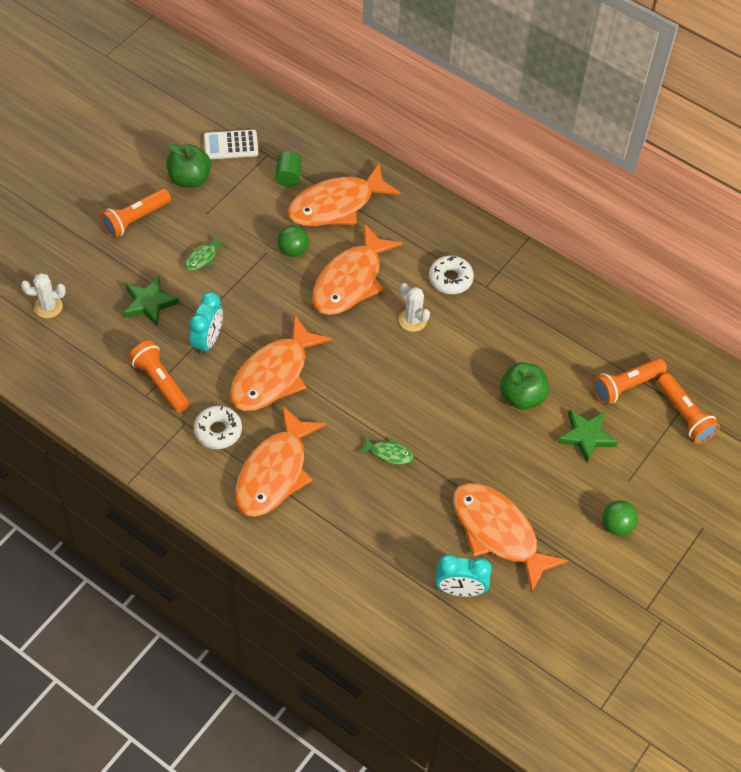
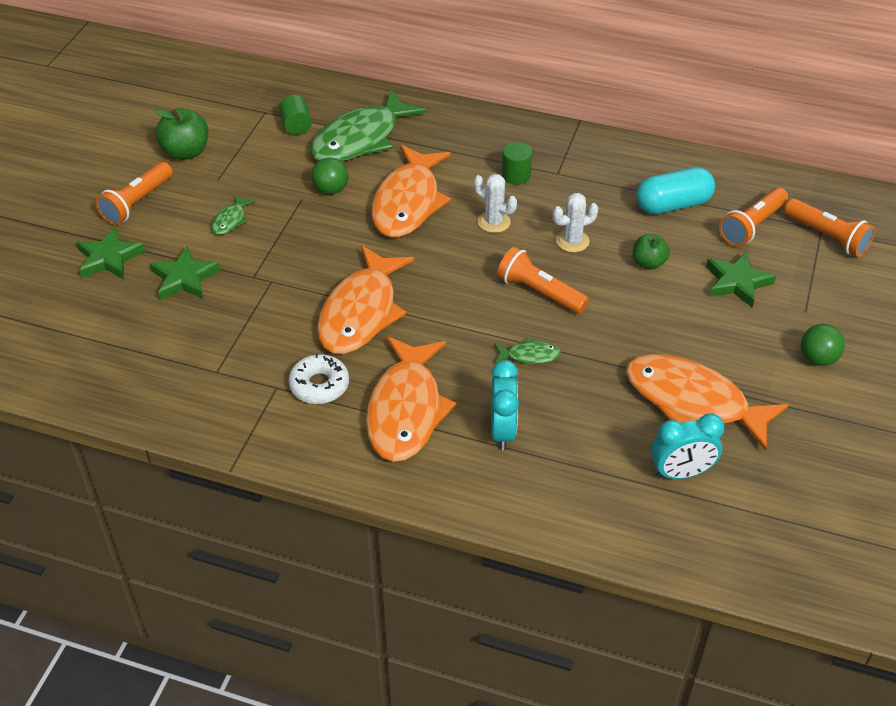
camera: 15 degrees left, 10 degrees down
white cactus [21,273,66,318] -> white cactus moved to [552,193,598,252]
orange flashlight [129,341,189,413] -> orange flashlight moved to [497,247,589,314]
turquoise clock [189,292,223,356] -> turquoise clock moved to [491,360,519,450]
white calculator [204,130,259,159] -> none
orange fish [287,163,401,226] -> green fish [310,89,427,161]
white donut [429,255,474,294] -> green cylinder [502,142,532,185]
green apple [500,362,549,410] -> green apple [633,234,670,270], size x0.65
none -> green star [76,227,145,279]
none -> turquoise capsule [636,167,715,214]

